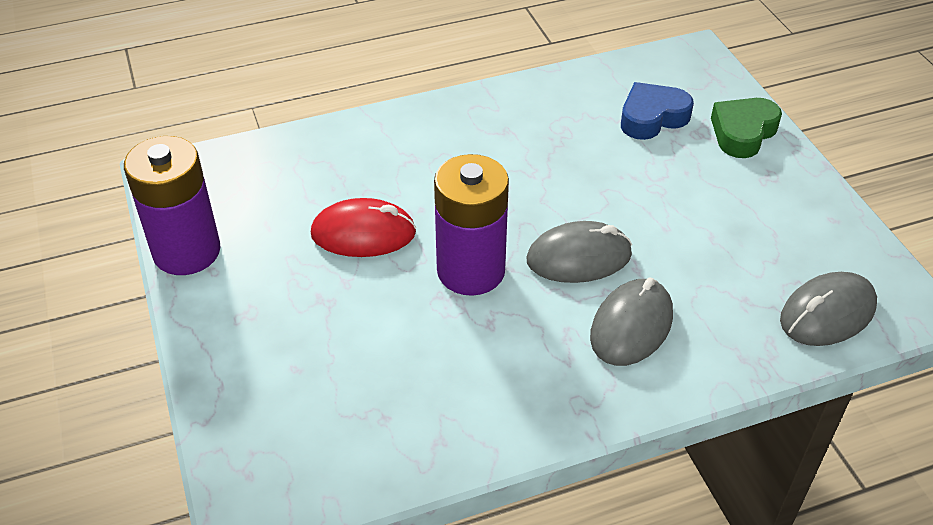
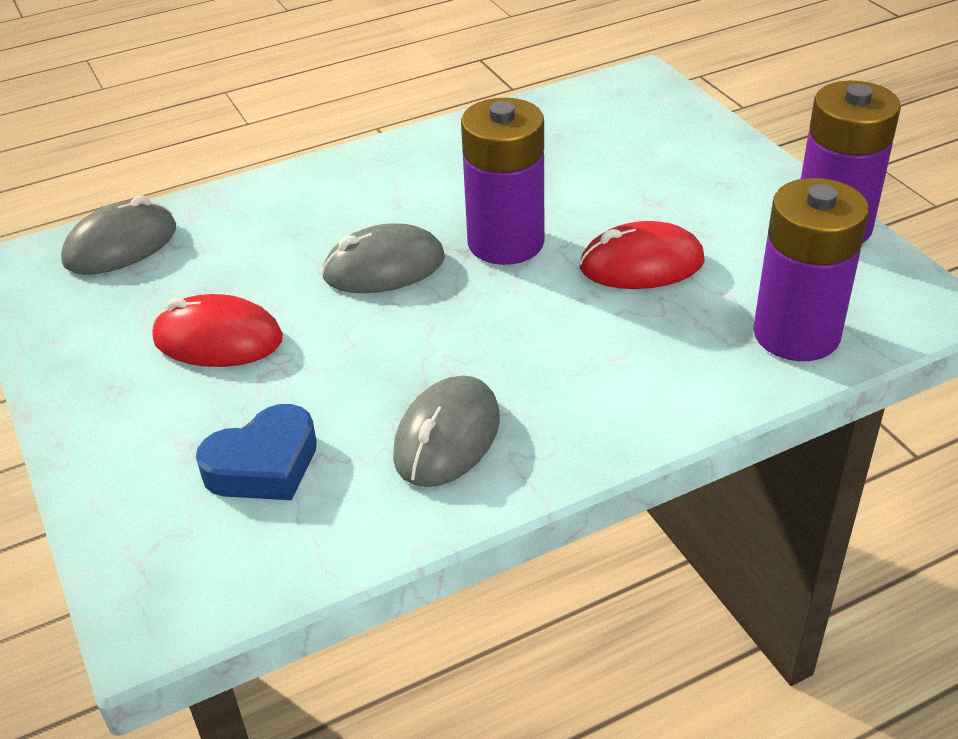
camera: 175 degrees right, 5 degrees down
grey mouse [590,277,673,366] -> grey mouse moved to [393,376,500,487]
green heart [711,98,782,158] -> none
none -> red mouse [152,294,283,367]
none -> purple battery [753,178,869,361]

